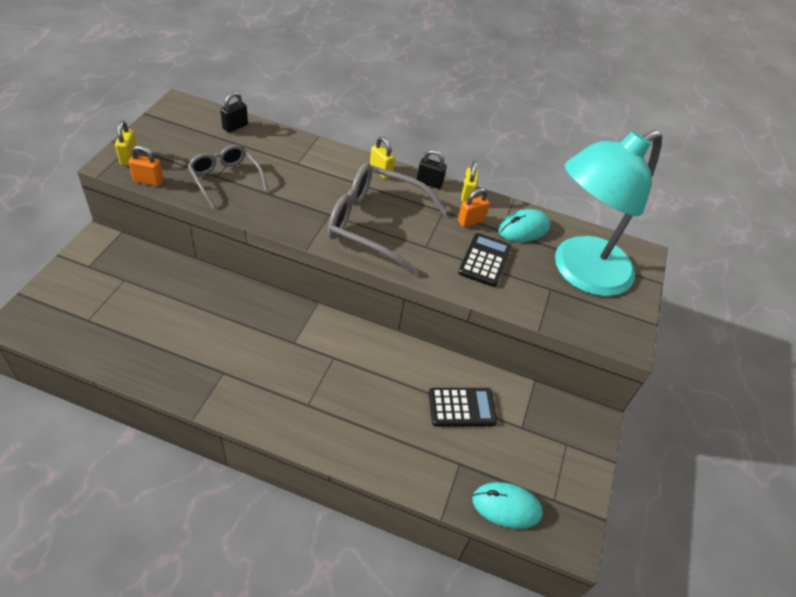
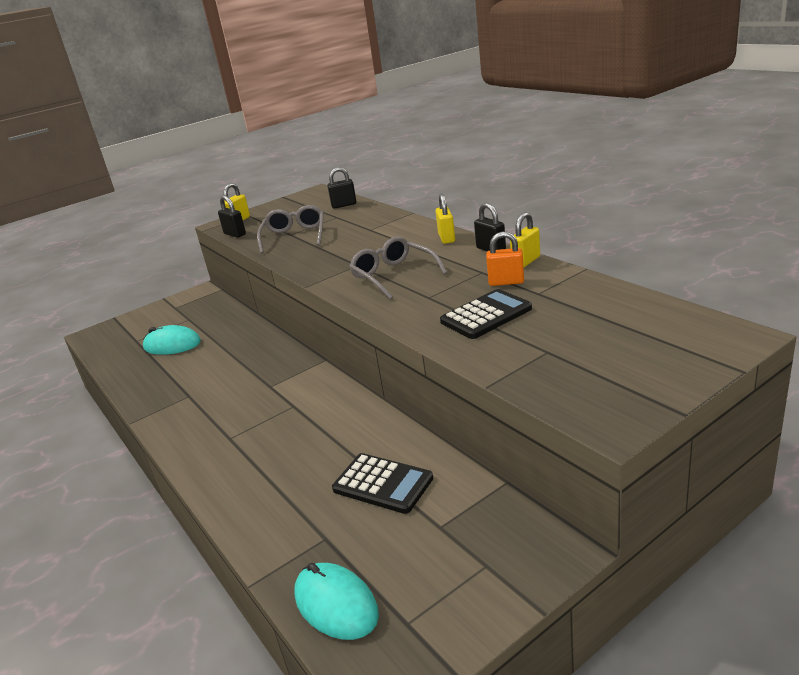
camera: 45 degrees right, 20 degrees down
orange padlock [129,146,163,186] -> black padlock [218,196,246,238]
grey glasses [328,163,448,275] -> grey glasses [349,236,447,299], size x0.61
turquoise mouse [498,209,551,242] -> turquoise mouse moved to [143,325,201,355]
turquoise lamp [555,130,662,296] -> none

